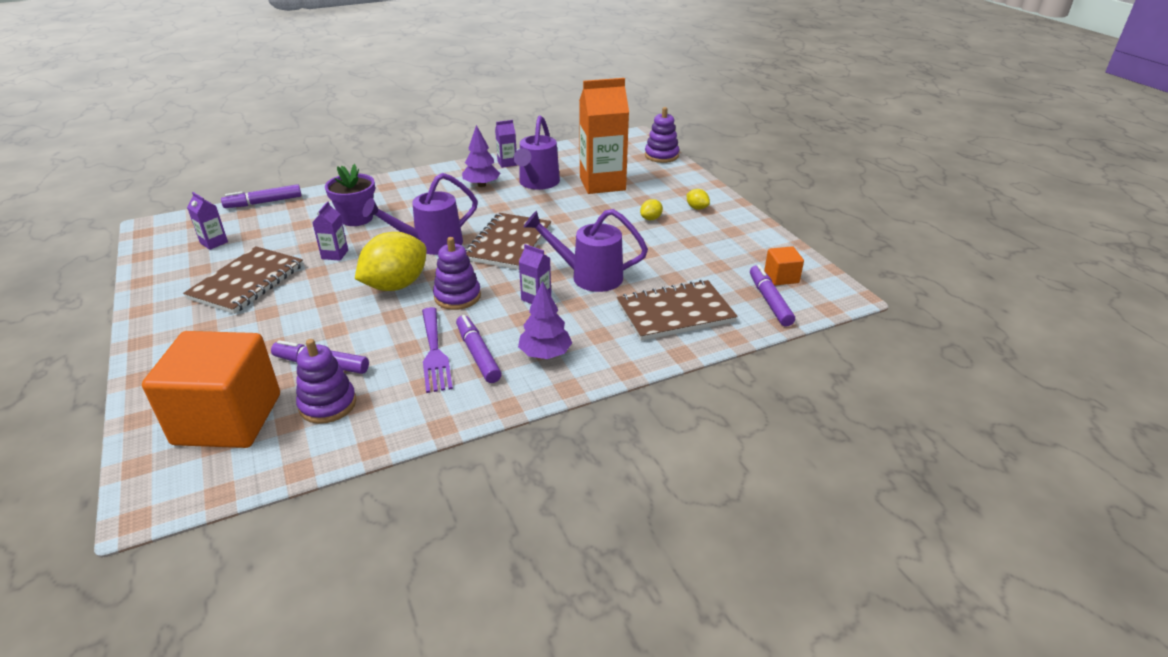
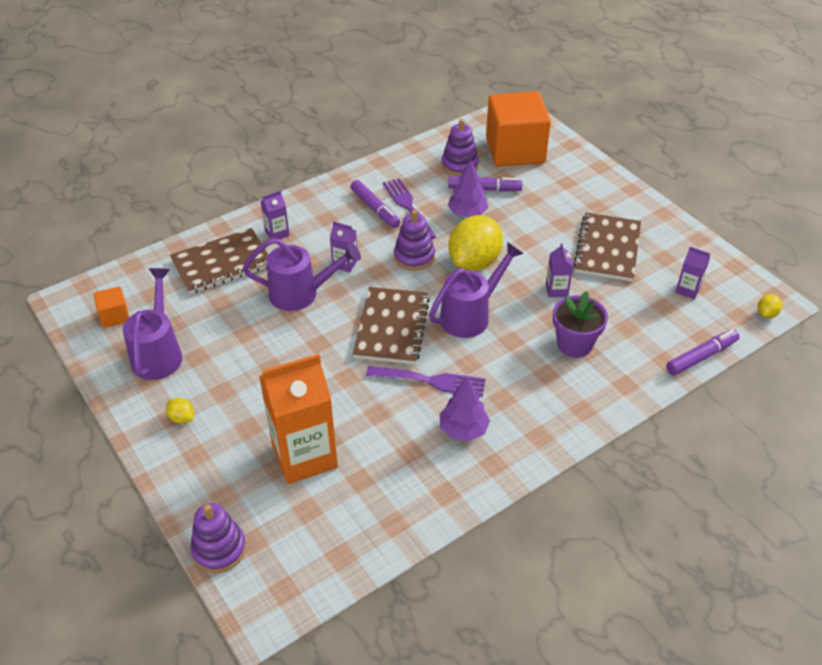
camera: 170 degrees right, 10 degrees up
purple carton [495,120,517,168] -> purple carton moved to [260,191,290,239]
purple watering can [514,115,560,190] -> purple watering can moved to [123,268,182,380]
purple tree [518,281,572,359] -> purple tree moved to [448,159,489,217]
yellow lemon [640,199,663,220] -> yellow lemon moved to [758,294,782,318]
purple marker [750,265,795,327] -> none
none -> purple fork [366,366,486,397]

